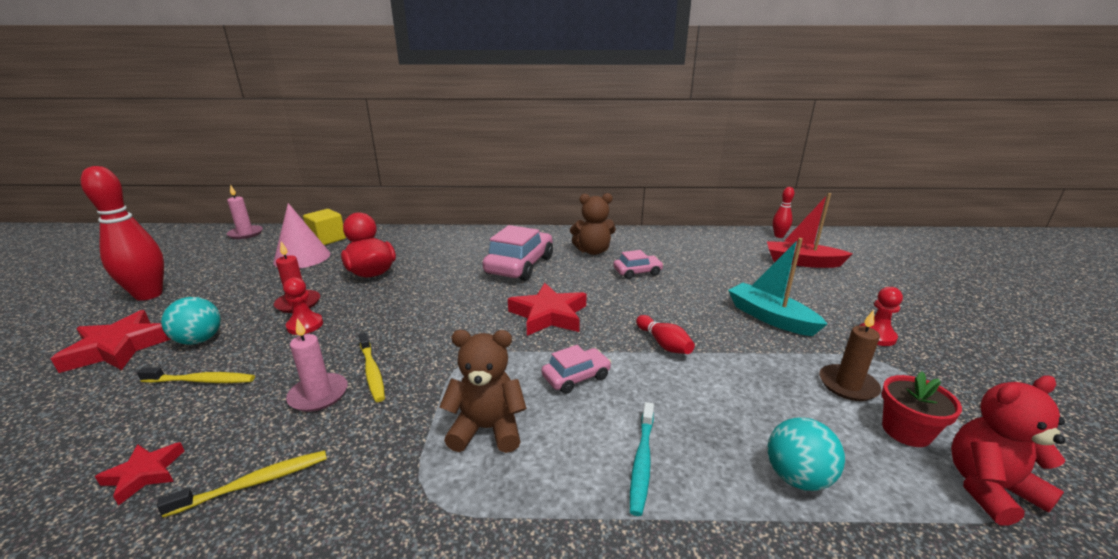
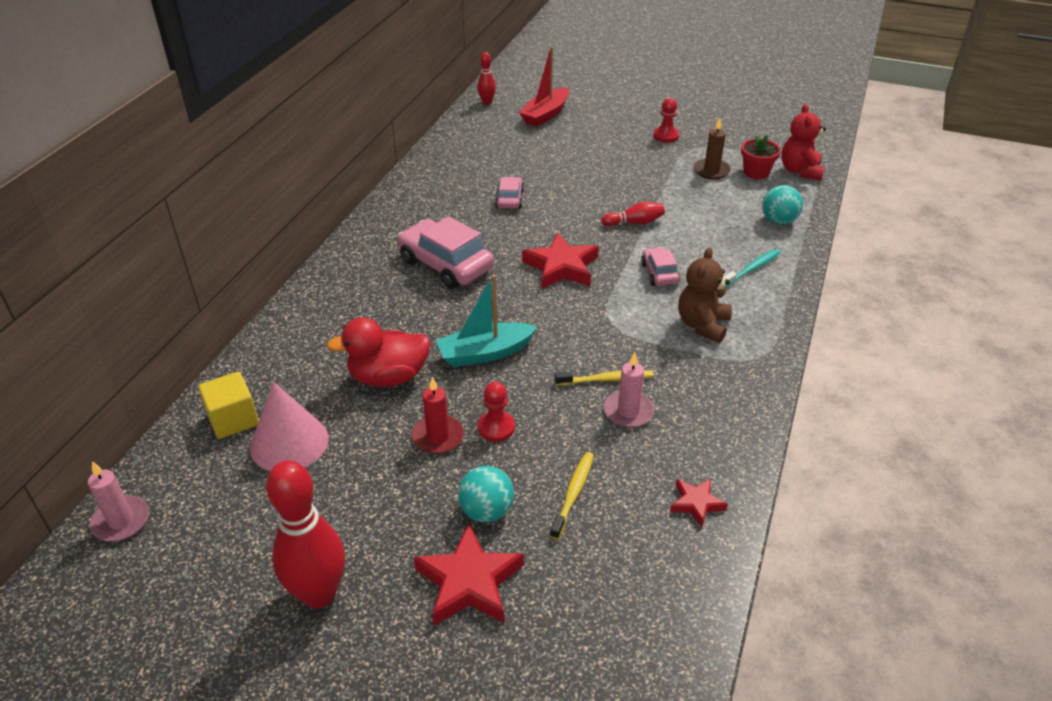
camera: 70 degrees left, 15 degrees up
yellow toothbrush [157,450,327,517] -> none
brown teddy bear [570,193,616,255] -> none
turquoise toothbrush [630,402,654,516] -> turquoise toothbrush turned 75 degrees counterclockwise [724,249,781,287]
turquoise boat [728,238,827,336] -> turquoise boat moved to [436,274,537,367]

